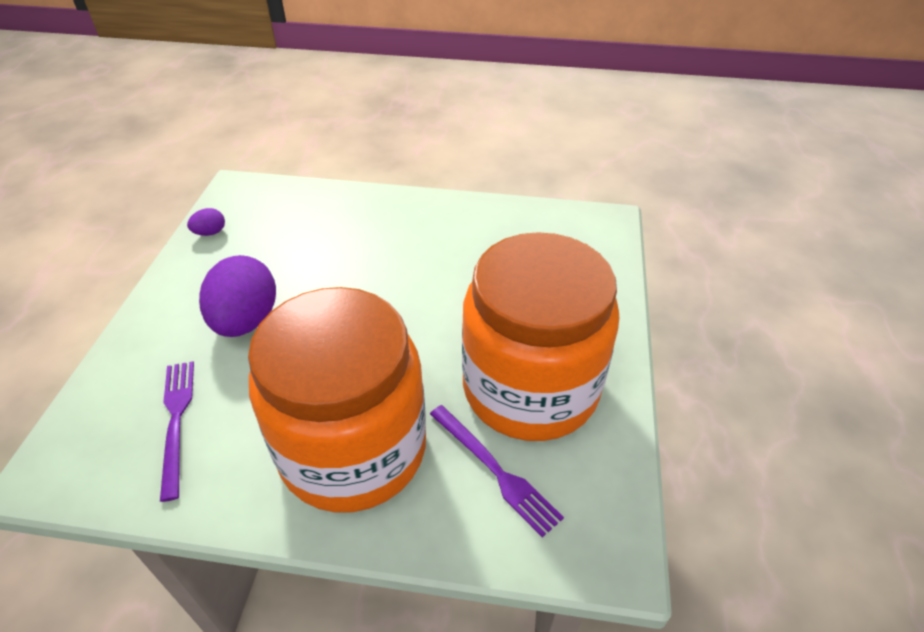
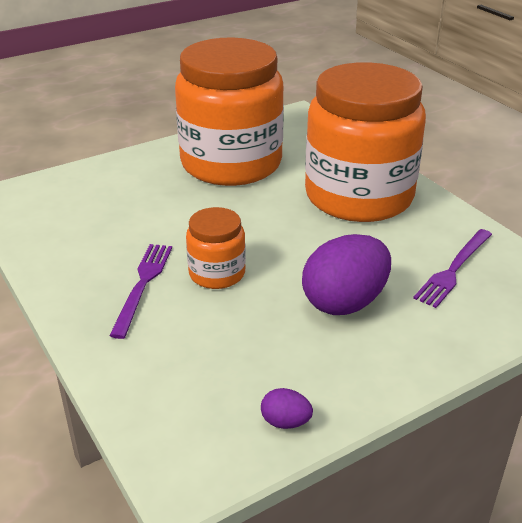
camera: 130 degrees left, 10 degrees down
purple fork [430,405,564,538] -> purple fork moved to [109,244,172,339]
none -> orange jar [186,207,246,289]

